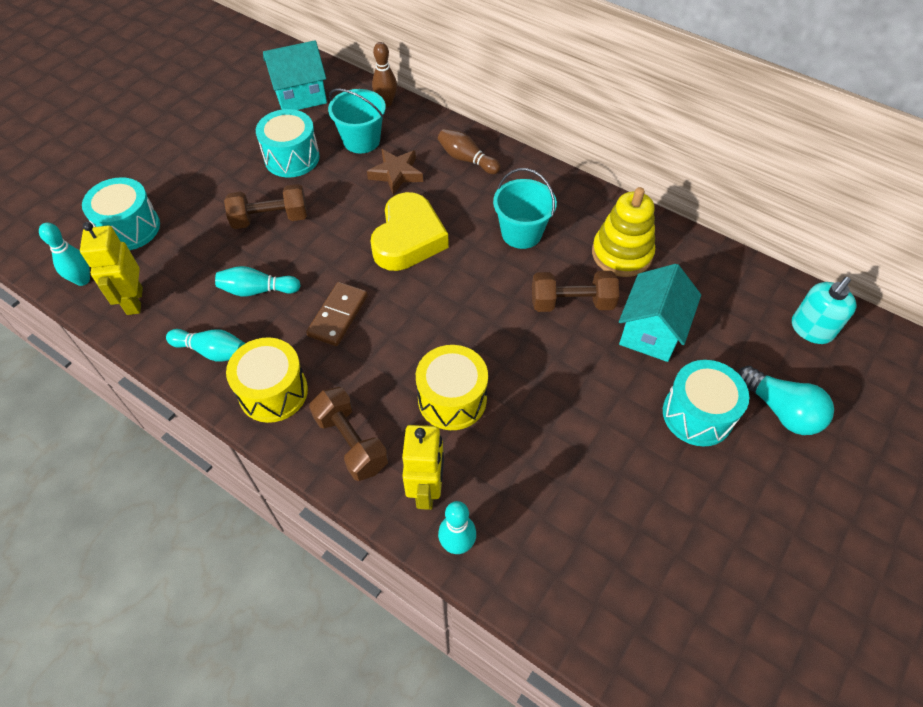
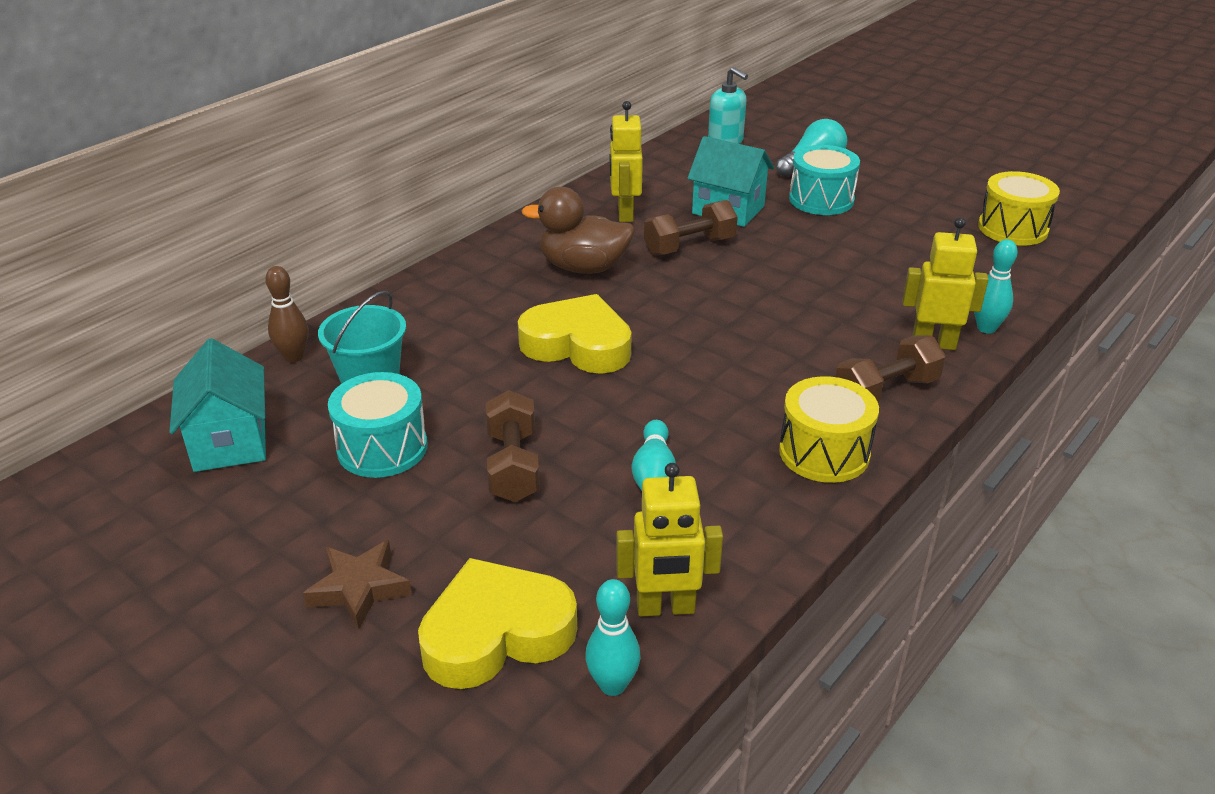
camera: 85 degrees left, 20 degrees down
turquoise drum [82,177,160,250] -> yellow heart [418,558,577,689]
turquoise bowling pin [166,329,245,362] -> none
brown domino [306,282,368,346] -> none
brown star [367,149,423,195] -> brown star moved to [303,540,412,629]
yellow drum [416,345,488,430] -> yellow drum moved to [978,171,1060,246]
brown bowling pin [438,129,501,174] -> none
turquoise bucket [493,168,557,249] -> brown duck [522,187,635,274]
brown dumbbell [532,271,619,312] -> brown dumbbell turned 60 degrees clockwise [644,200,738,256]
yellow stacking toy [592,187,655,277] -> yellow robot [609,101,643,222]

